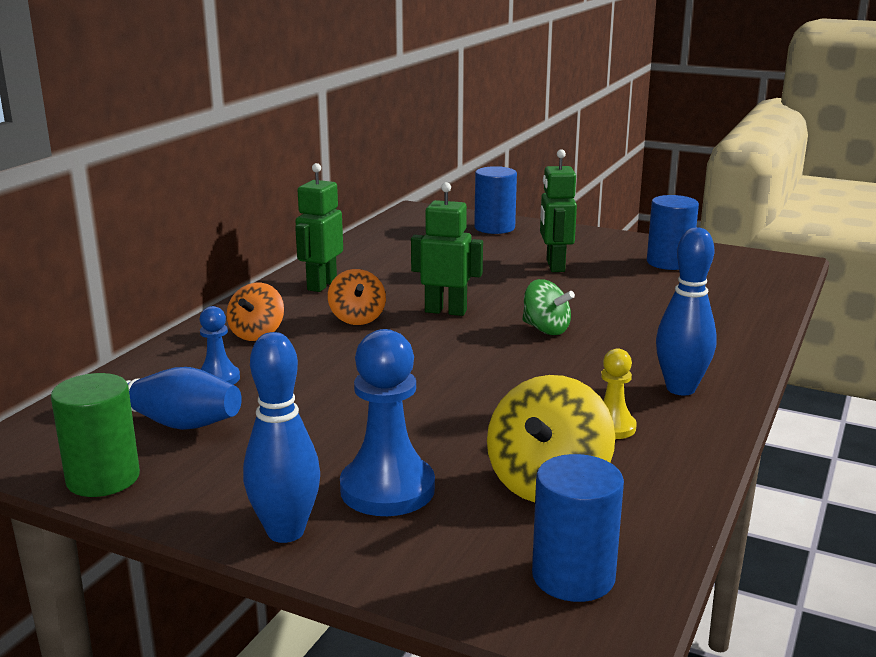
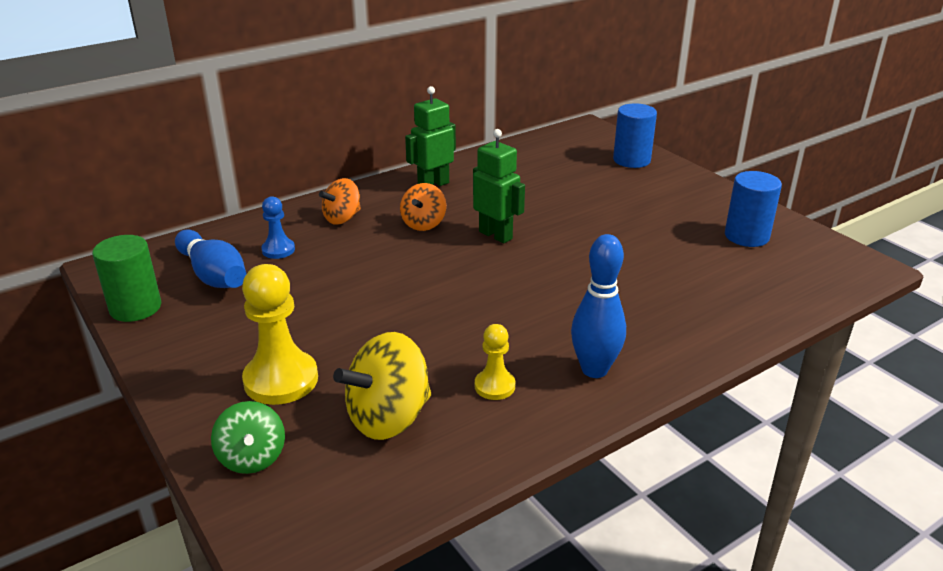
camera: 30 degrees right, 10 degrees up
blue bowling pin [243,332,320,543] -> none
blue pawn [340,329,435,516] -> yellow pawn [242,264,318,405]
green spinning top [522,279,575,335] -> green spinning top moved to [211,401,285,474]
blue cylinder [532,454,624,602] -> none
green robot [540,149,577,272] -> none

